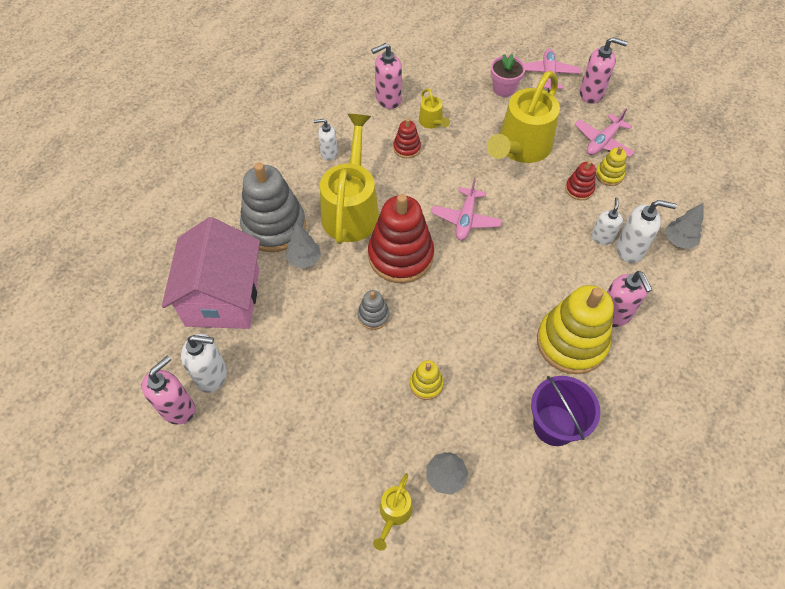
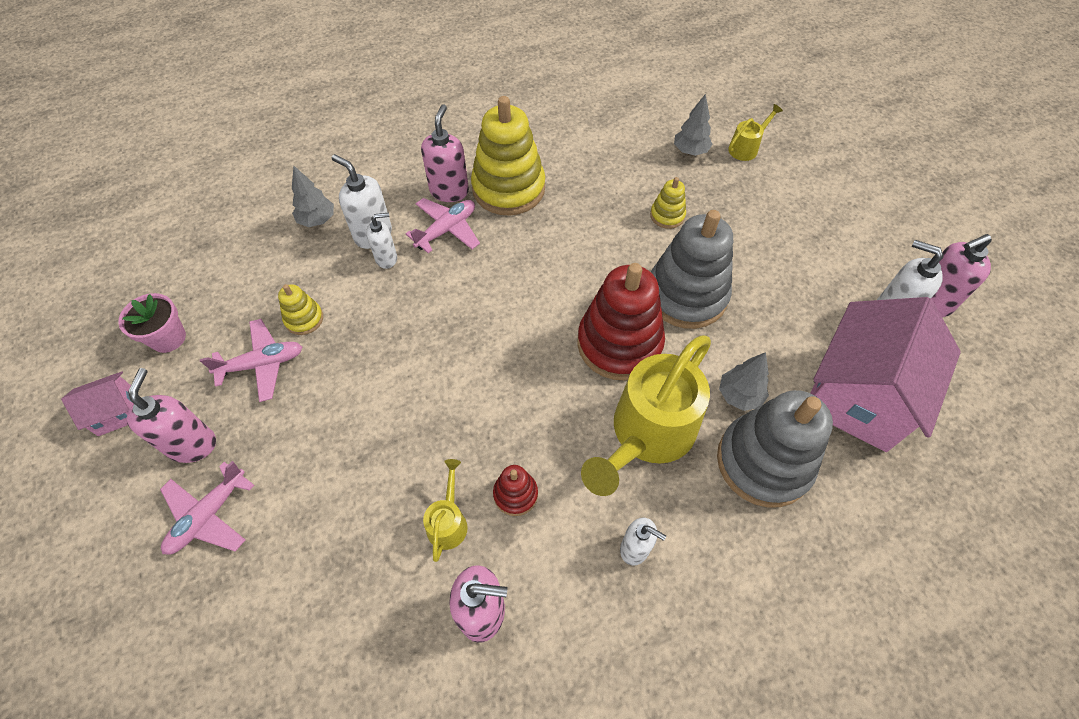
camera: 150 degrees left, 0 degrees up
grey stacking toy [358,290,389,330] -> grey stacking toy [651,210,733,329], size x2.16
pink plane [431,178,502,240] -> pink plane moved to [406,198,480,253]
yellow watering can [487,71,560,163] -> none
pink flower pot [491,54,525,97] -> pink flower pot moved to [118,293,186,353]
purple bucket [531,376,601,446] -> none
red stacking toy [565,161,596,200] -> none
pink soap dispenser [580,37,628,104] -> pink soap dispenser turned 45 degrees clockwise [127,368,216,463]
white soap dispenser [591,197,623,245] -> white soap dispenser turned 150 degrees counterclockwise [366,212,397,269]
none -> pink house [61,371,134,436]

